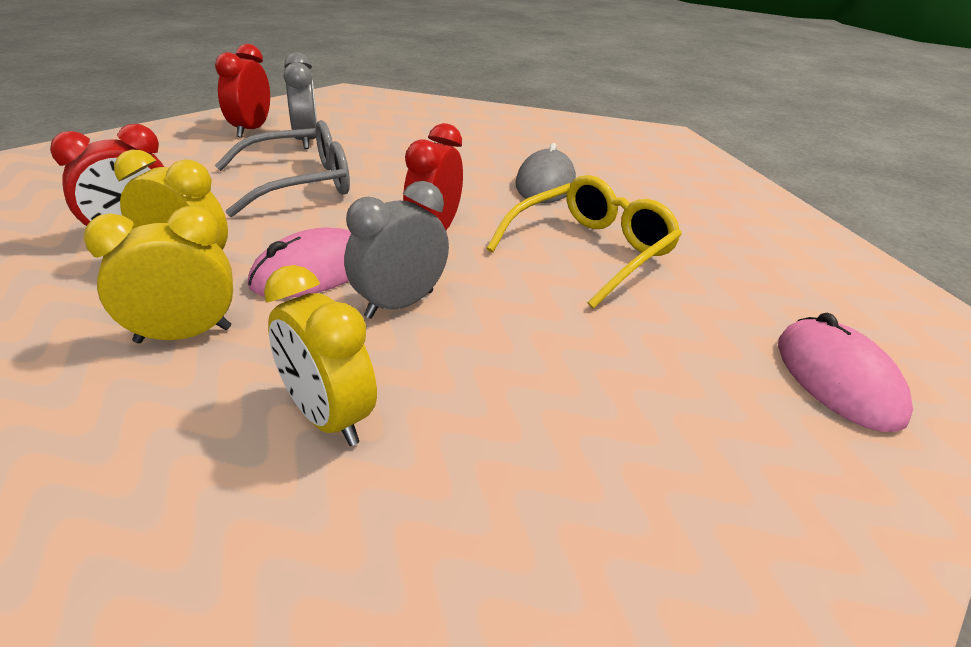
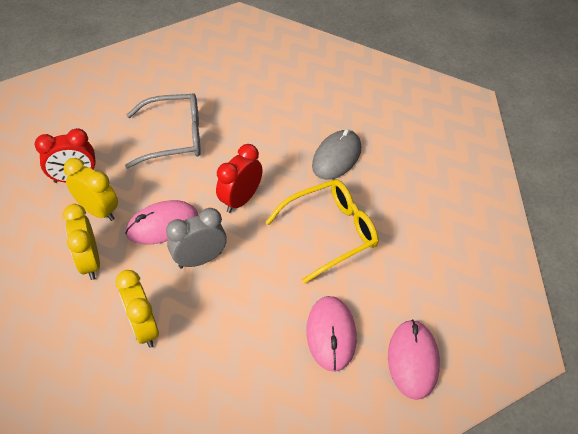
camera: 20 degrees right, 15 degrees up
yellow clock [84,206,233,343] -> yellow clock turned 105 degrees counterclockwise [63,204,100,280]
red clock [215,44,270,138] -> none
grey clock [284,52,317,149] -> none
none -> pink mouse [306,296,357,372]

